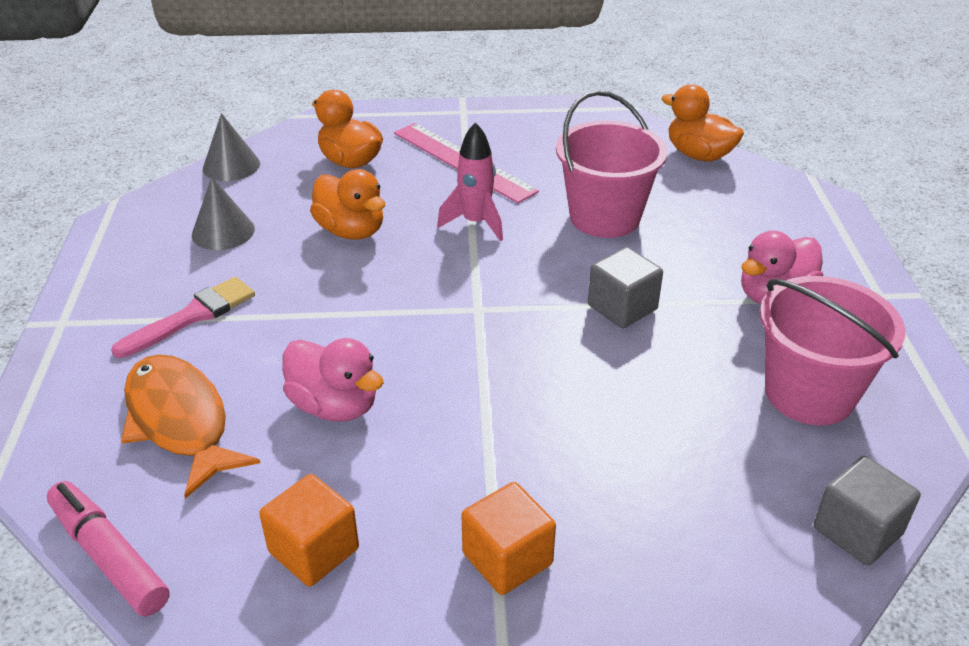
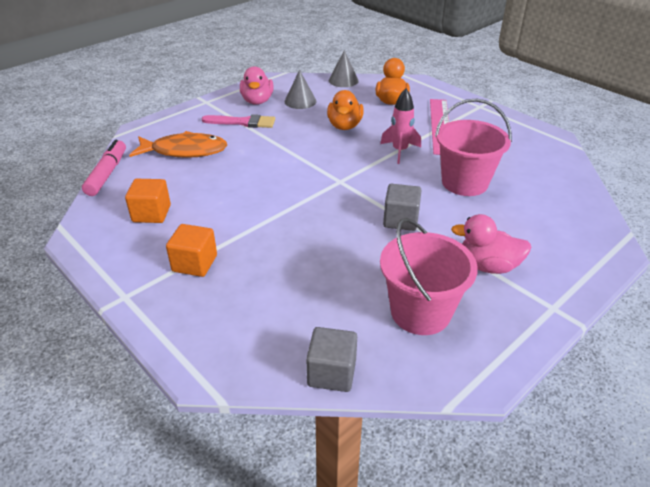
camera: 50 degrees right, 0 degrees up
orange fish [121,354,261,499] -> orange fish turned 75 degrees clockwise [129,131,227,158]
pink duck [282,338,384,422] -> pink duck moved to [240,66,274,105]
orange duck [661,85,744,161] -> none

